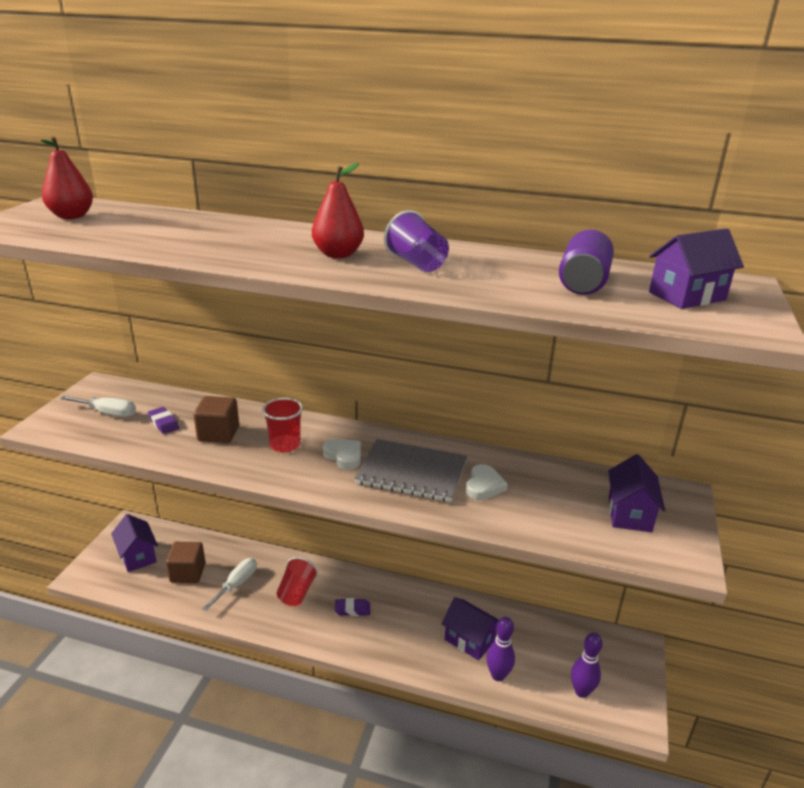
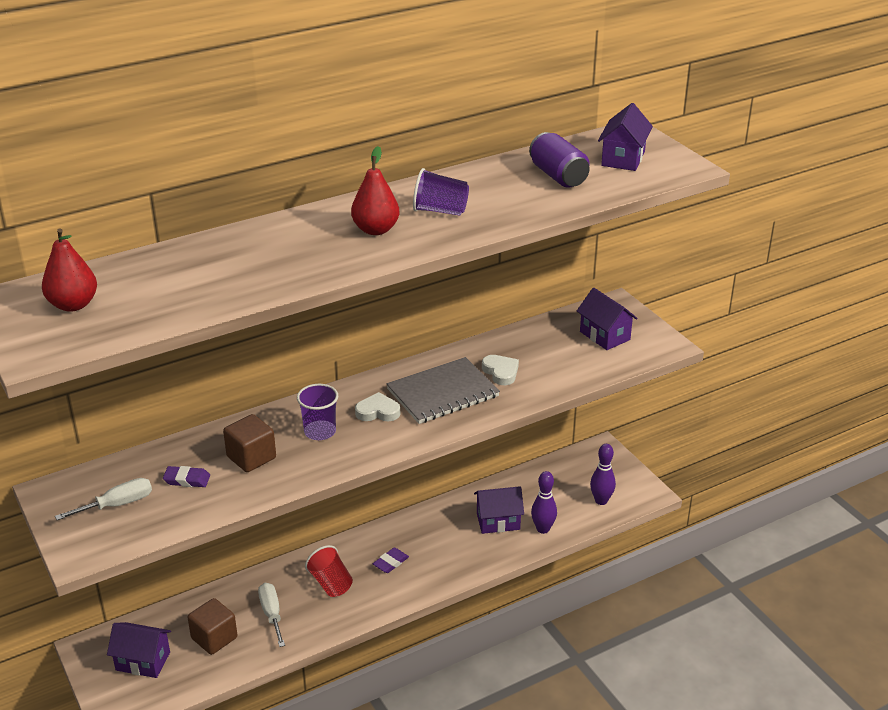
camera: 45 degrees left, 5 degrees up
red cup [262,398,303,452] -> purple cup [297,384,338,440]

